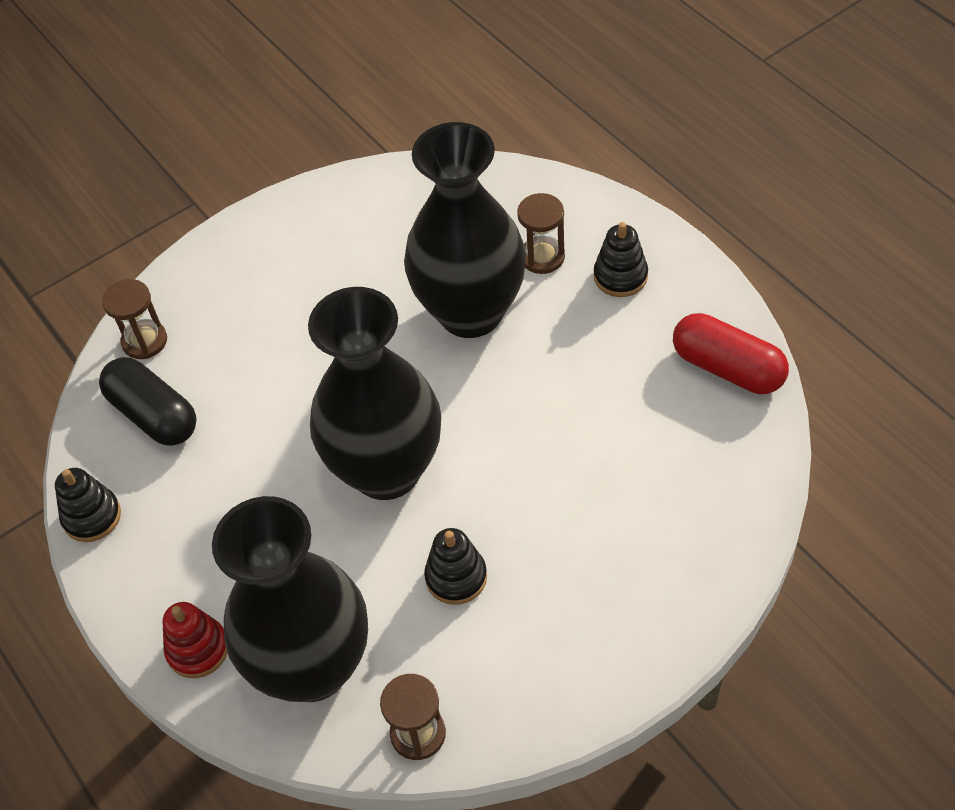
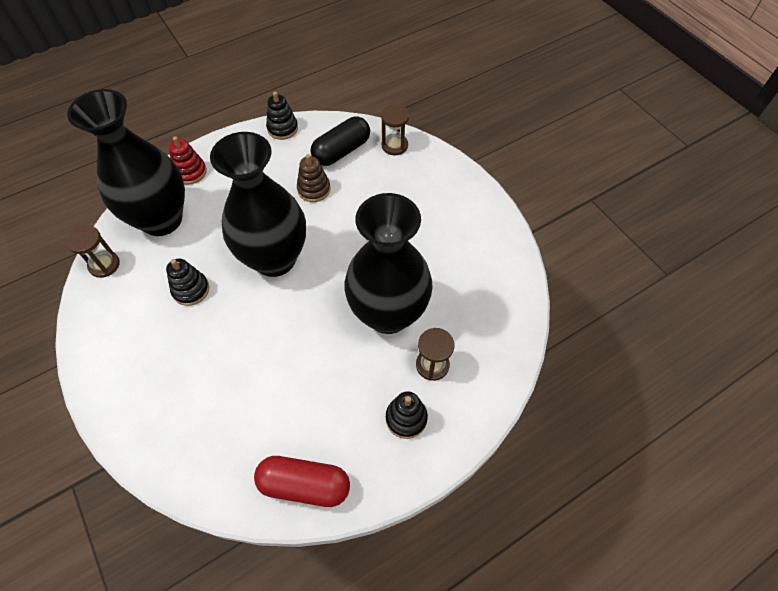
camera: 90 degrees right, 5 degrees up
red capsule [673,313,789,394] -> red capsule turned 60 degrees clockwise [254,456,350,507]
none -> brown stacking toy [297,154,331,202]

